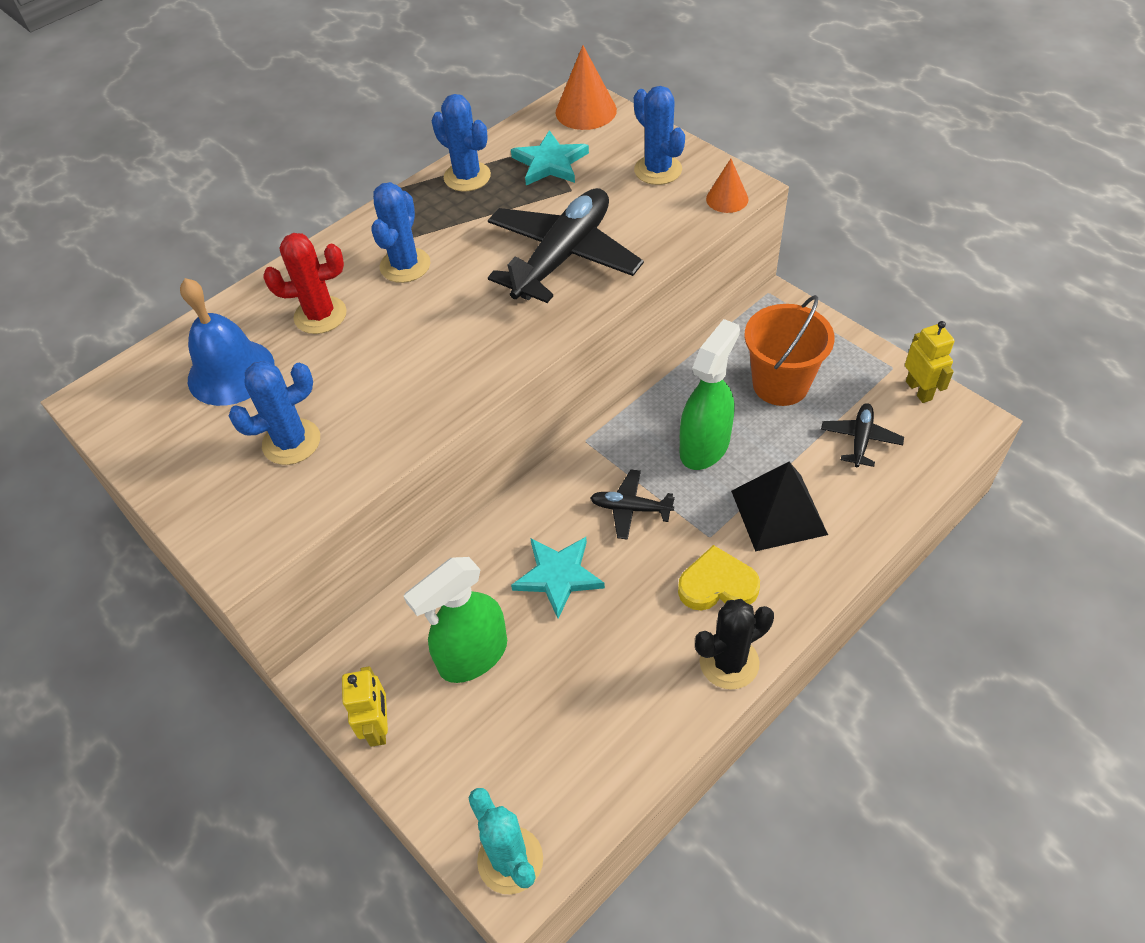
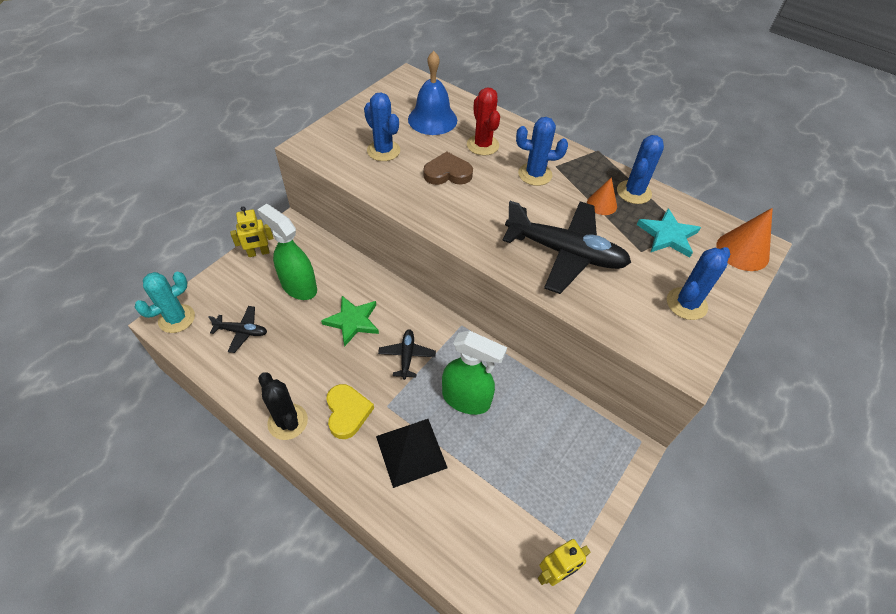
camera: 75 degrees right, 0 degrees up
turquoise star [511,537,605,619] -> green star [321,296,379,347]
orange cone [706,159,749,213] -> orange cone moved to [587,177,617,215]
orange bucket [744,295,835,406] -> none
black plane [821,403,904,467] -> black plane moved to [208,306,267,353]
none -> brown heart [423,152,473,185]

